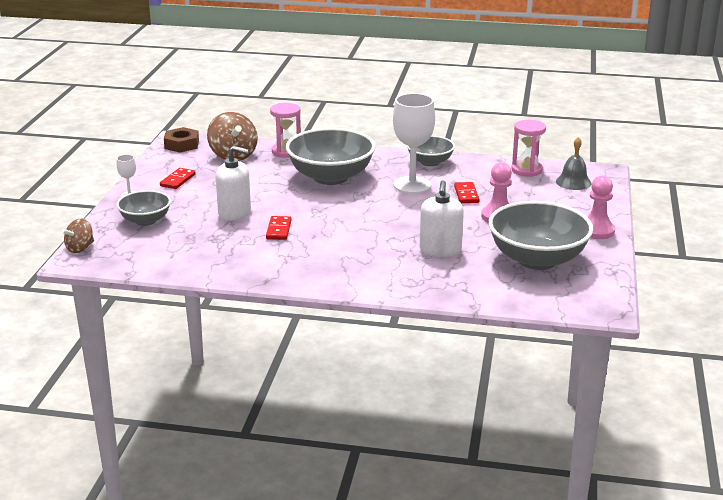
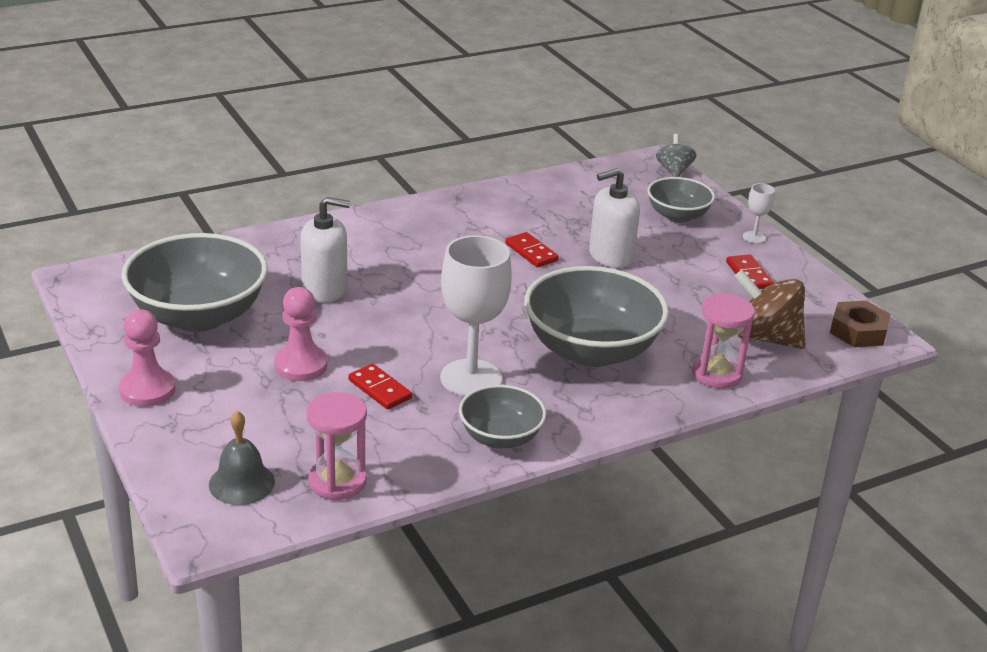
camera: 140 degrees right, 5 degrees up
brown spinning top [61,219,94,253] -> grey spinning top [656,134,697,177]
white soap dispenser [420,180,464,257] -> white soap dispenser turned 120 degrees clockwise [300,197,350,303]

